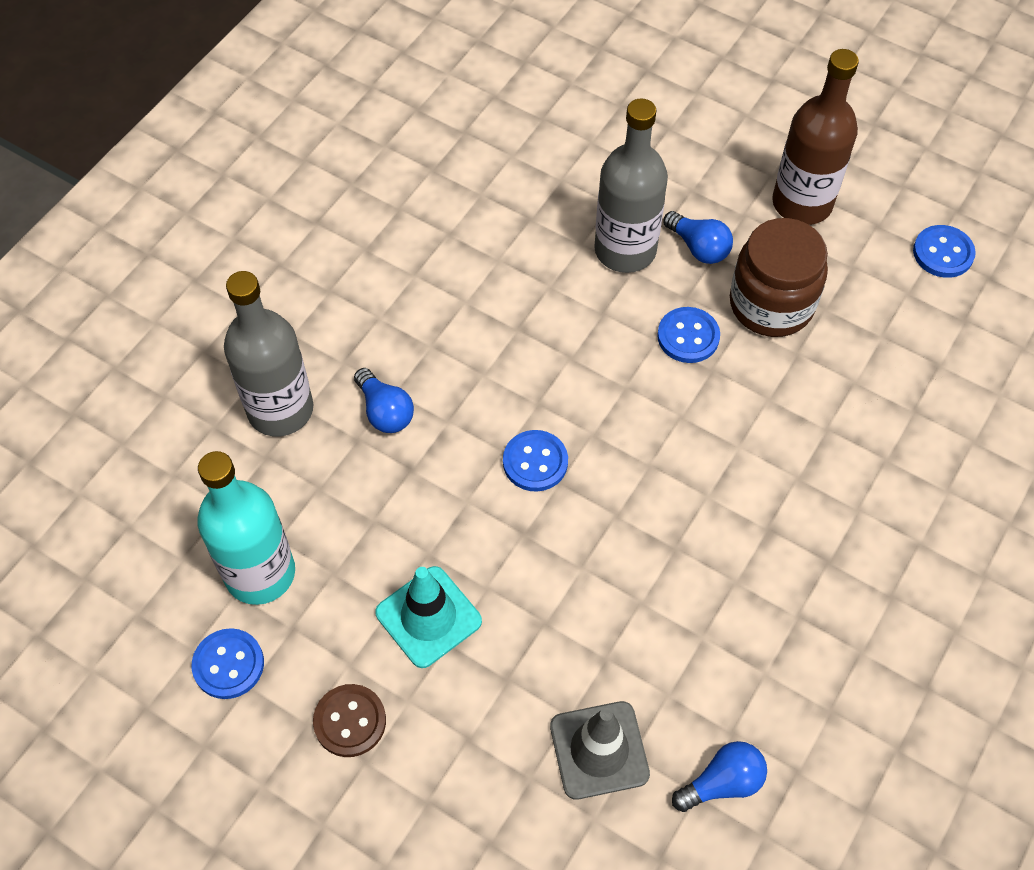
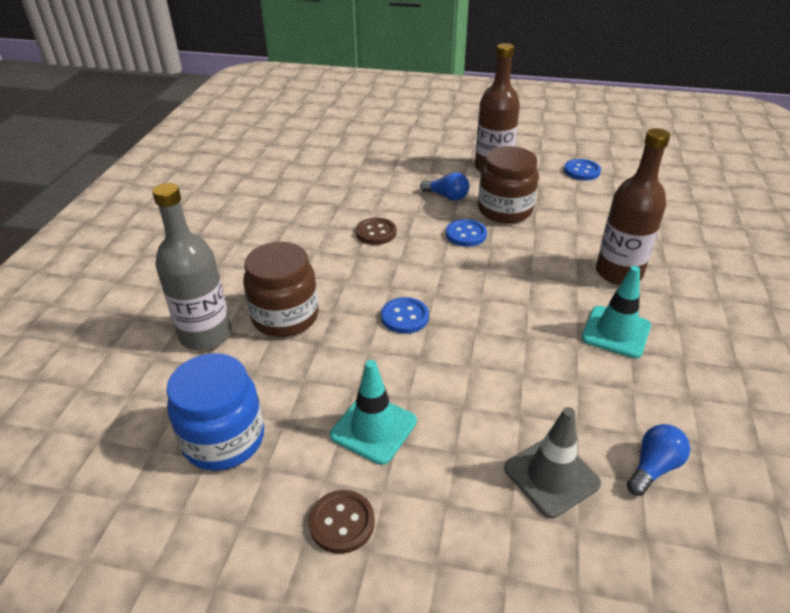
camera: 20 degrees left, 20 degrees down
blue button [192,628,264,699] -> none
turquoise bottle [197,451,295,605] -> blue jar [166,353,264,471]
blue light bulb [354,368,414,433] -> brown jar [243,242,318,337]
grey bottle [594,98,668,273] -> none
none -> brown button [356,218,397,245]
none -> turquoise traffic cone [581,266,651,358]
none -> brown bottle [596,128,670,285]

